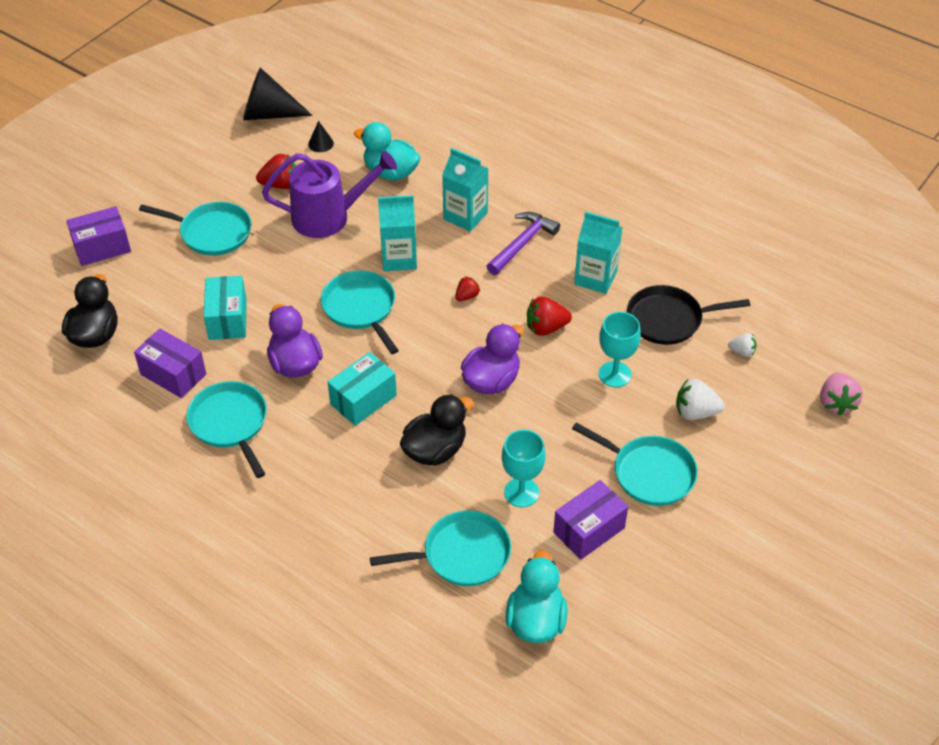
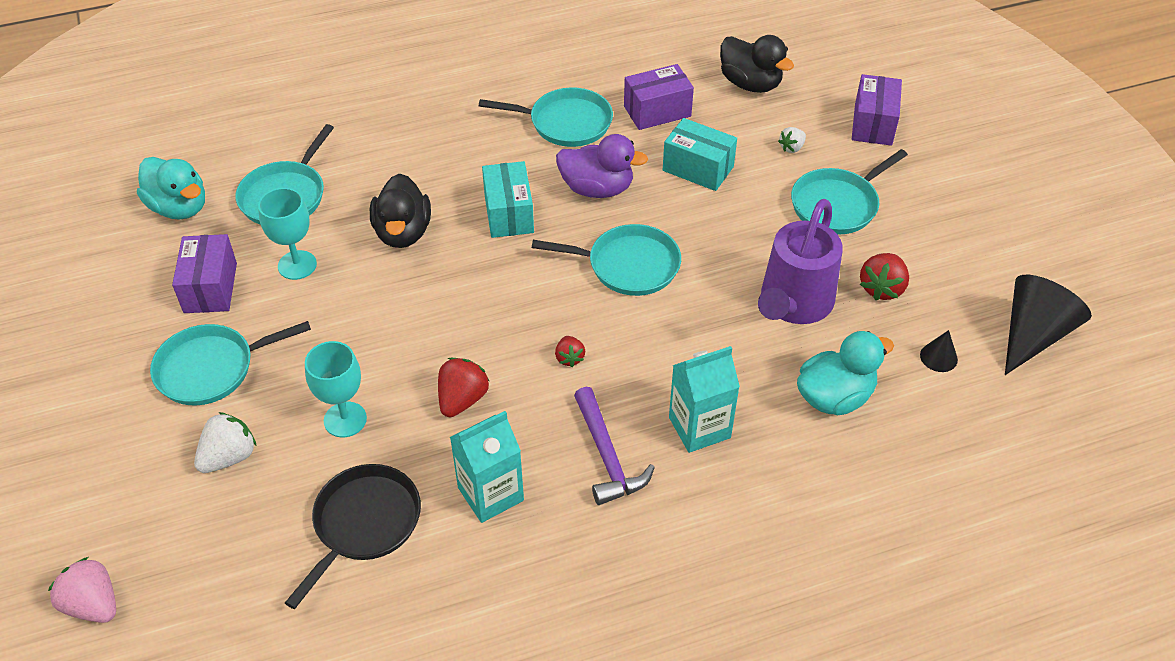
camera: 125 degrees right, 0 degrees up
turquoise carton [378,195,417,271] -> none
purple duck [461,324,524,394] -> none
white strawberry [728,333,757,357] -> white strawberry moved to [778,127,806,153]

